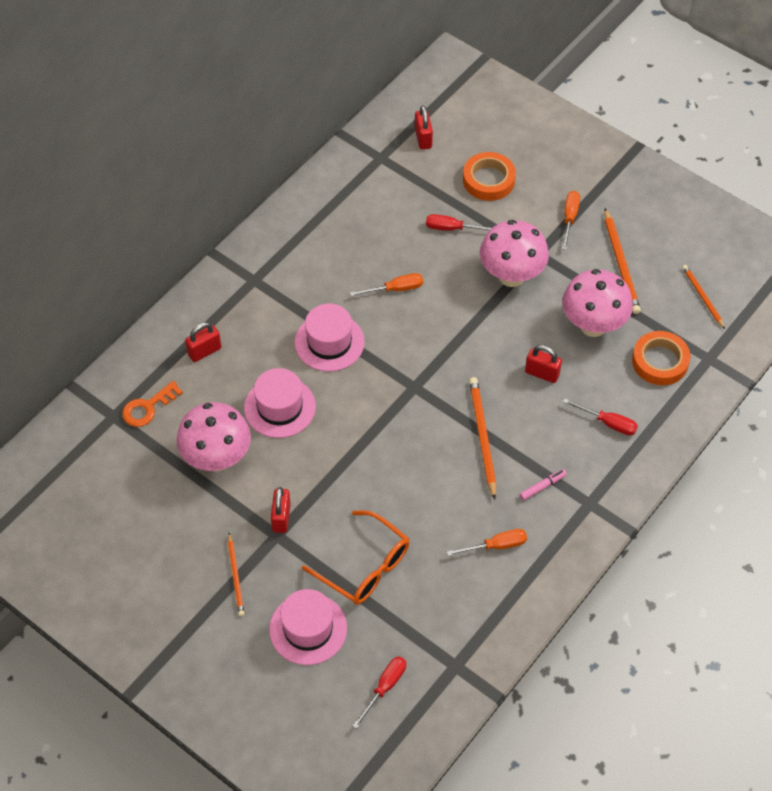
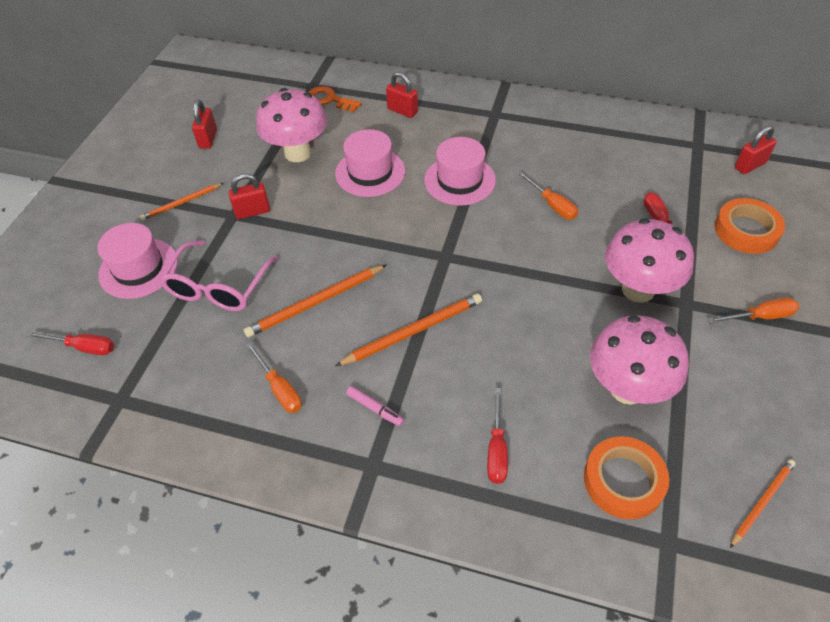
camera: 70 degrees right, 5 degrees down
orange glasses [302,510,410,605] -> pink glasses [159,240,278,311]
red padlock [525,345,562,383] -> red padlock moved to [192,99,217,149]
orange pencil [604,208,641,314] -> orange pencil moved to [244,265,387,337]

